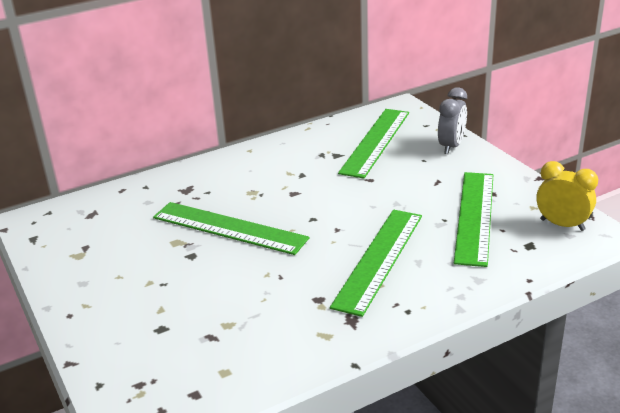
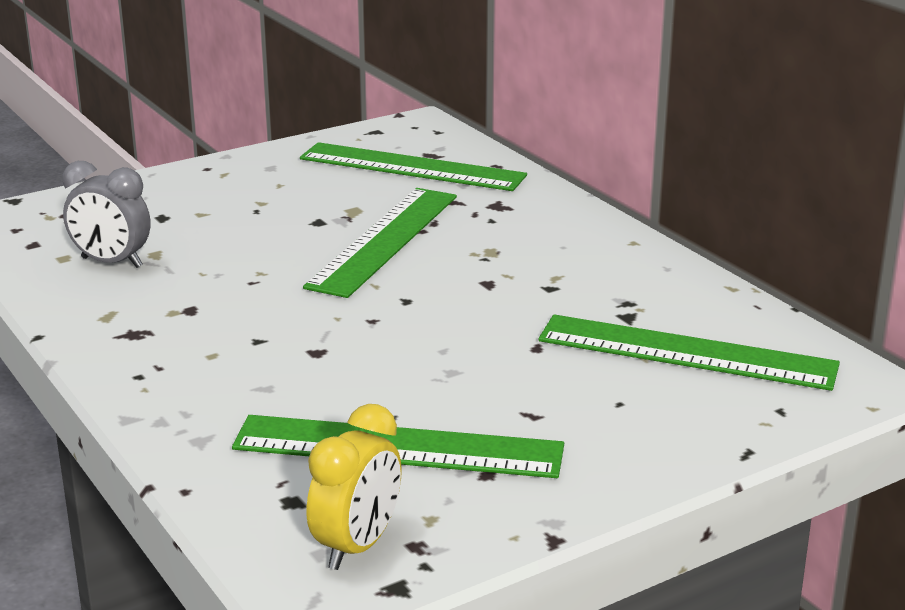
camera: 85 degrees right, 5 degrees down
green ruler [330,210,422,317] -> green ruler moved to [300,142,527,191]
grey clock [438,87,467,154] -> grey clock moved to [62,161,151,268]

